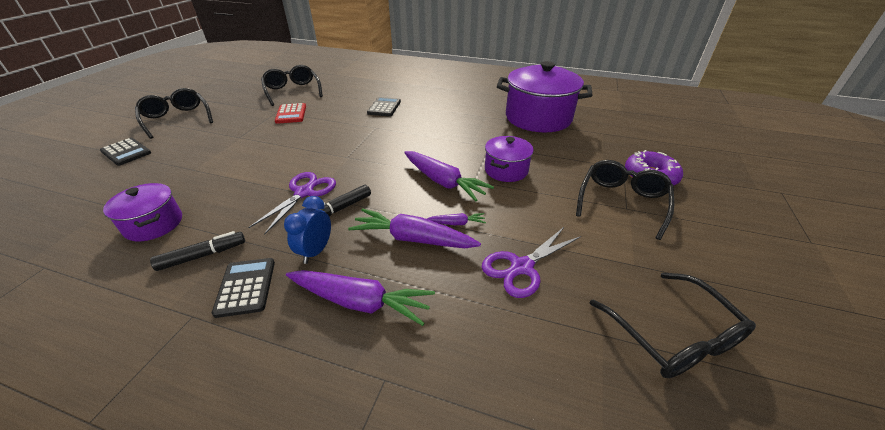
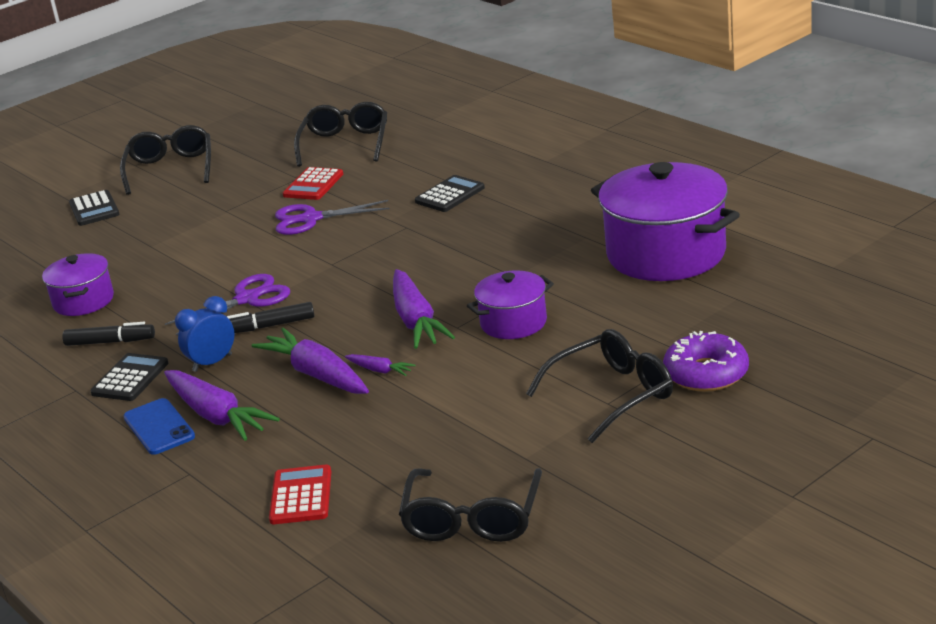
camera: 35 degrees right, 10 degrees down
purple scissors [482,227,581,298] -> purple scissors moved to [275,200,390,235]
none -> blue phone [124,398,195,455]
none -> red calculator [269,464,331,524]

